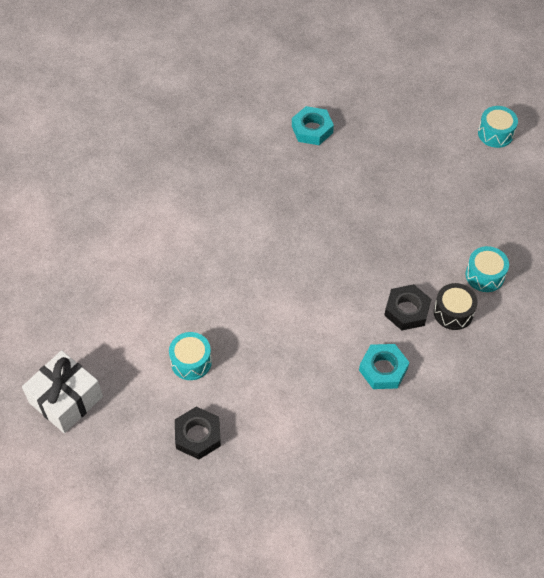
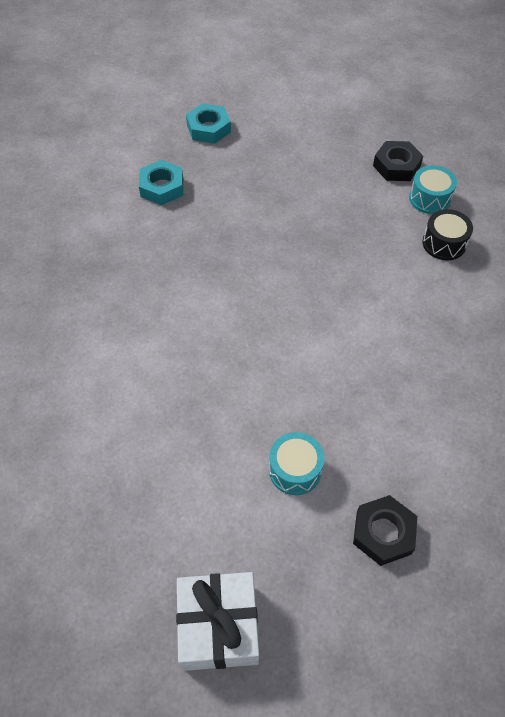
camera: 45 degrees left, 0 degrees up
turquoise nut [359,344,409,389] -> turquoise nut moved to [186,103,231,144]
black nut [384,284,431,330] -> black nut moved to [373,141,423,181]
turquoise drum [478,106,518,148] -> none

